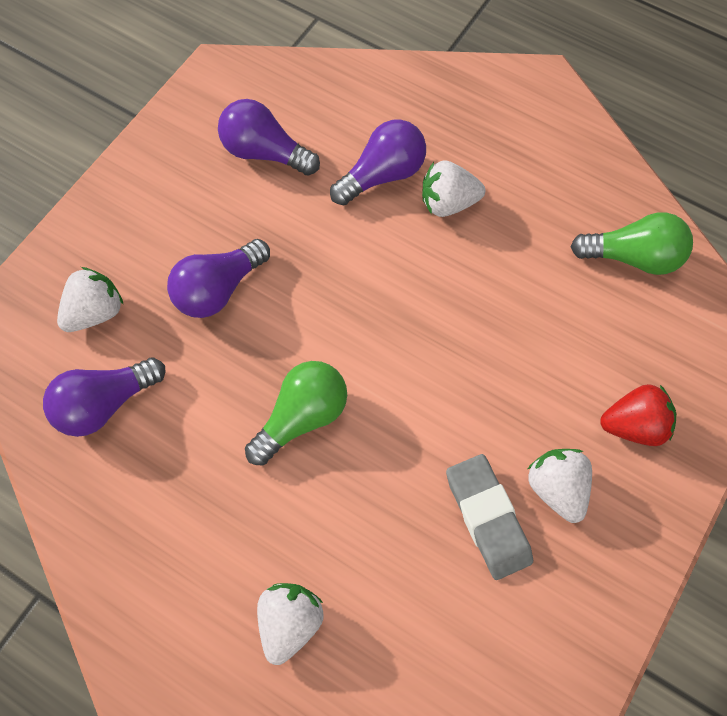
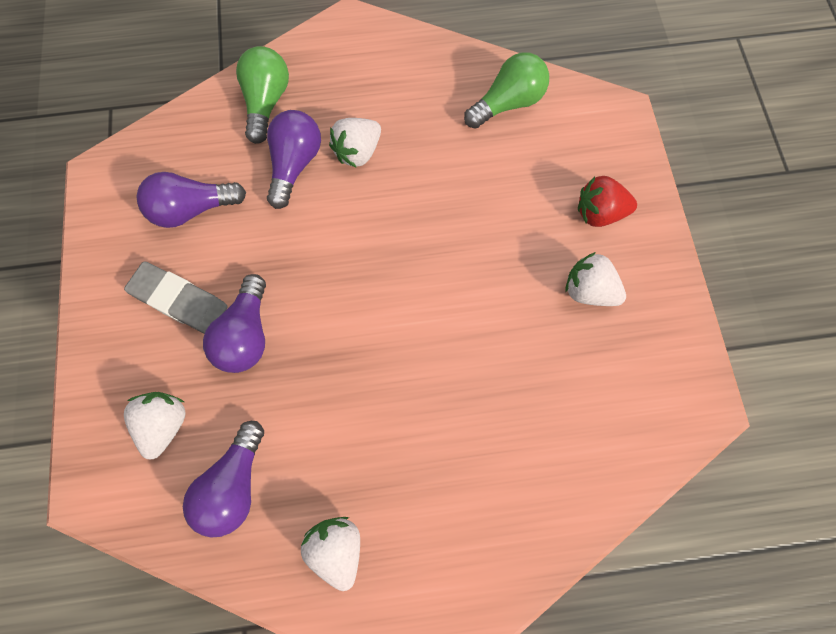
camera: 40 degrees left, 5 degrees up
green light bulb [245,361,347,466] -> green light bulb moved to [236,46,289,144]
white strawberry [257,583,323,665] -> white strawberry moved to [301,517,360,591]
grey eraser [446,454,533,580] -> grey eraser moved to [124,261,228,334]
red strawberry [600,384,676,446] -> red strawberry turned 135 degrees counterclockwise [578,176,637,227]

